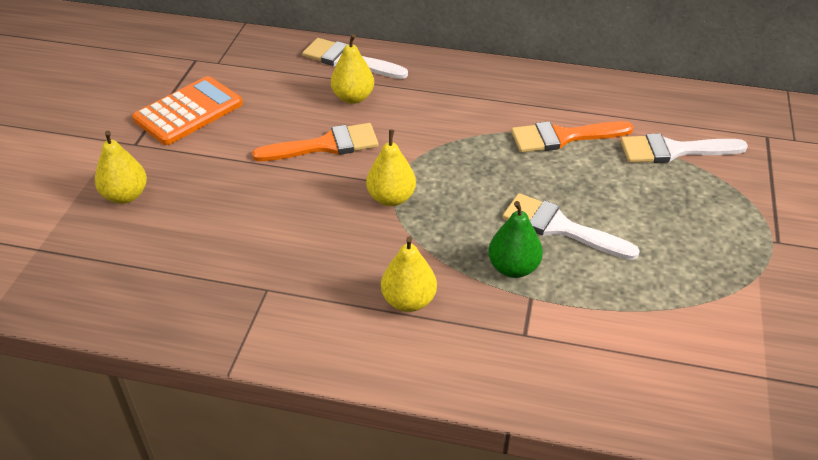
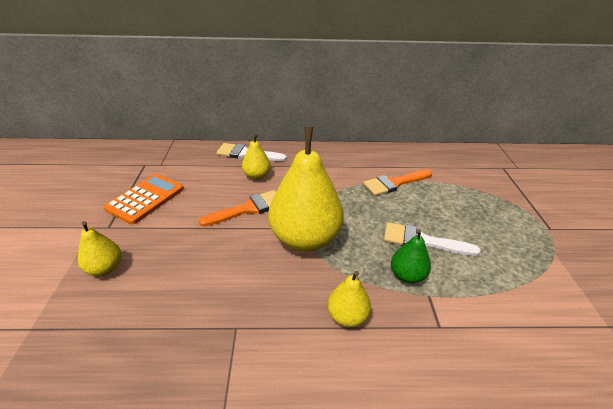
camera: 15 degrees left, 5 degrees down
yellow pear [366,129,416,206] -> yellow pear [268,127,344,251], size x2.09
white brush [620,133,748,163] -> none

